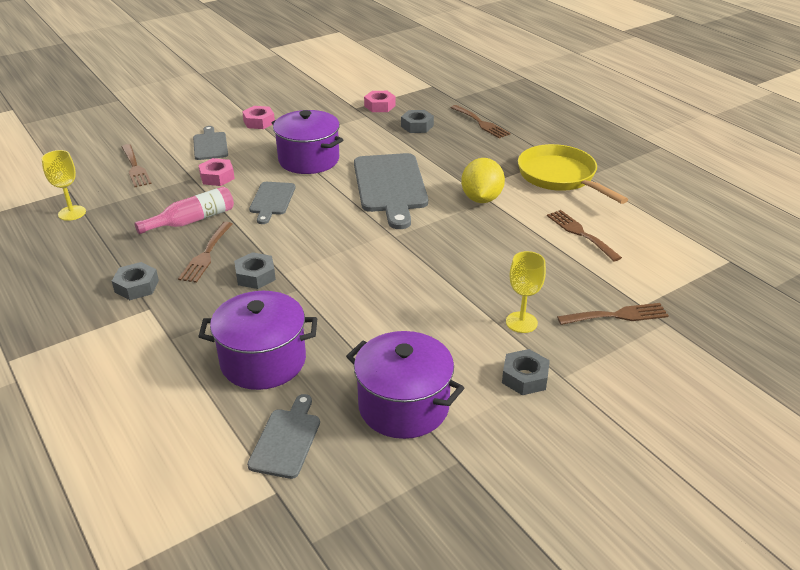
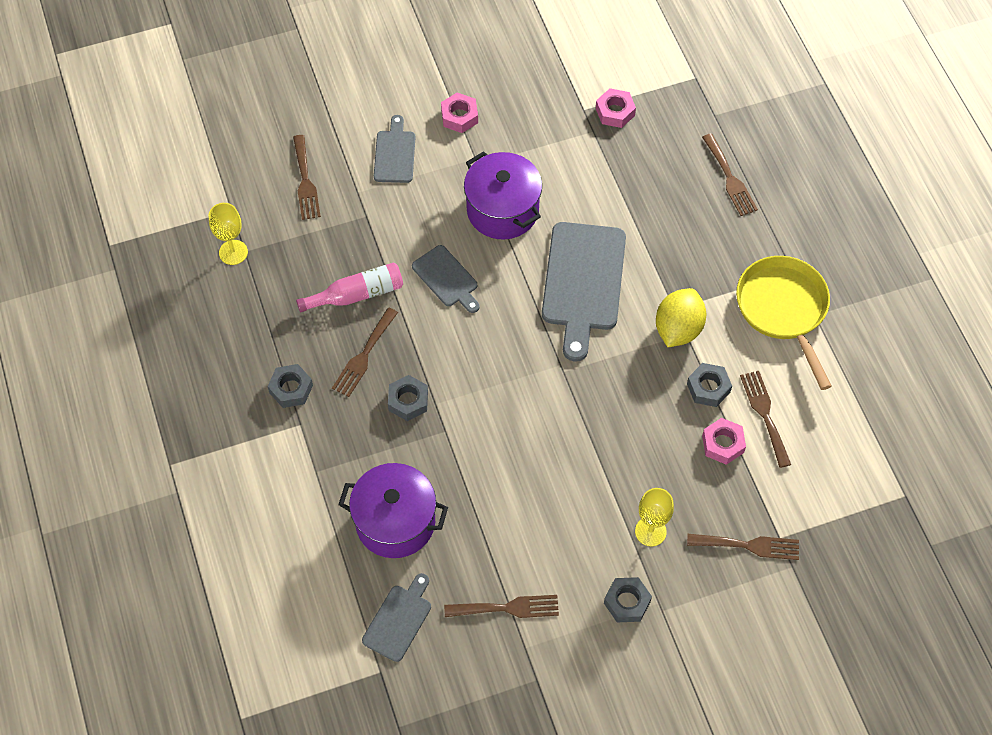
camera: 15 degrees right, 25 degrees up
pink nut [198,158,235,186] -> pink nut moved to [702,418,746,465]
grey cutting board [249,182,295,224] -> grey cutting board turned 60 degrees counterclockwise [412,245,480,313]
purple pot [346,331,464,439] -> brown fork [444,595,559,618]
grey nut [401,110,434,133] -> grey nut moved to [687,363,732,407]

